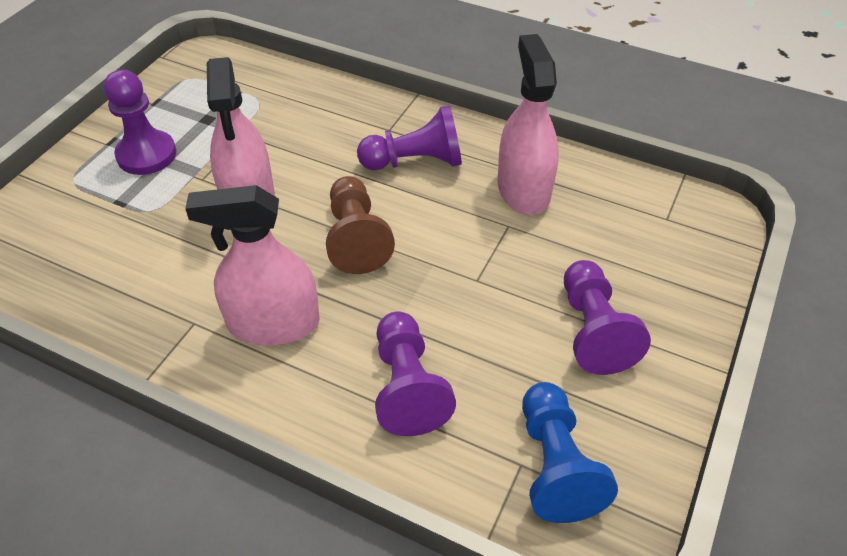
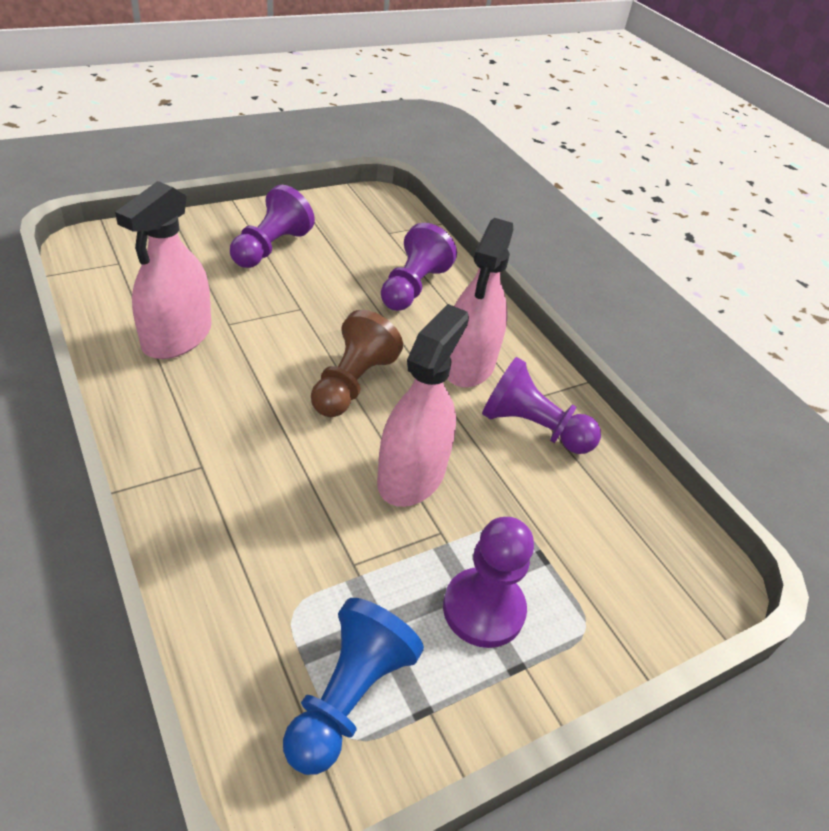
camera: 150 degrees left, 5 degrees down
pink spray bottle [185,185,320,346] -> pink spray bottle turned 75 degrees clockwise [448,218,513,388]
purple pawn [357,105,462,170] -> purple pawn moved to [482,357,601,454]
blue pawn [522,382,618,523] -> blue pawn moved to [283,598,424,775]

